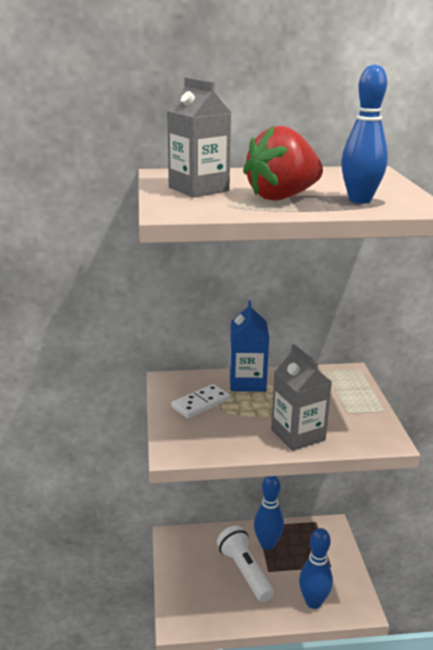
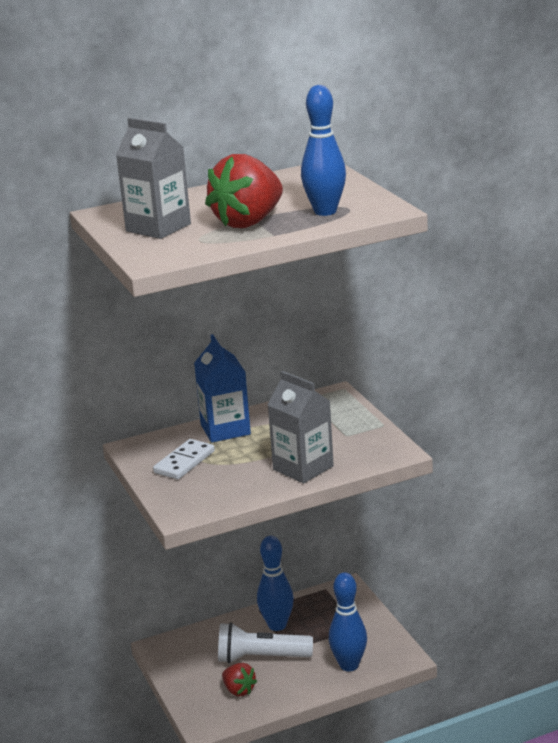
camera: 15 degrees left, 0 degrees up
white flashlight [217,525,274,602] -> white flashlight turned 45 degrees counterclockwise [218,622,313,663]
none -> red strawberry [222,663,257,696]

